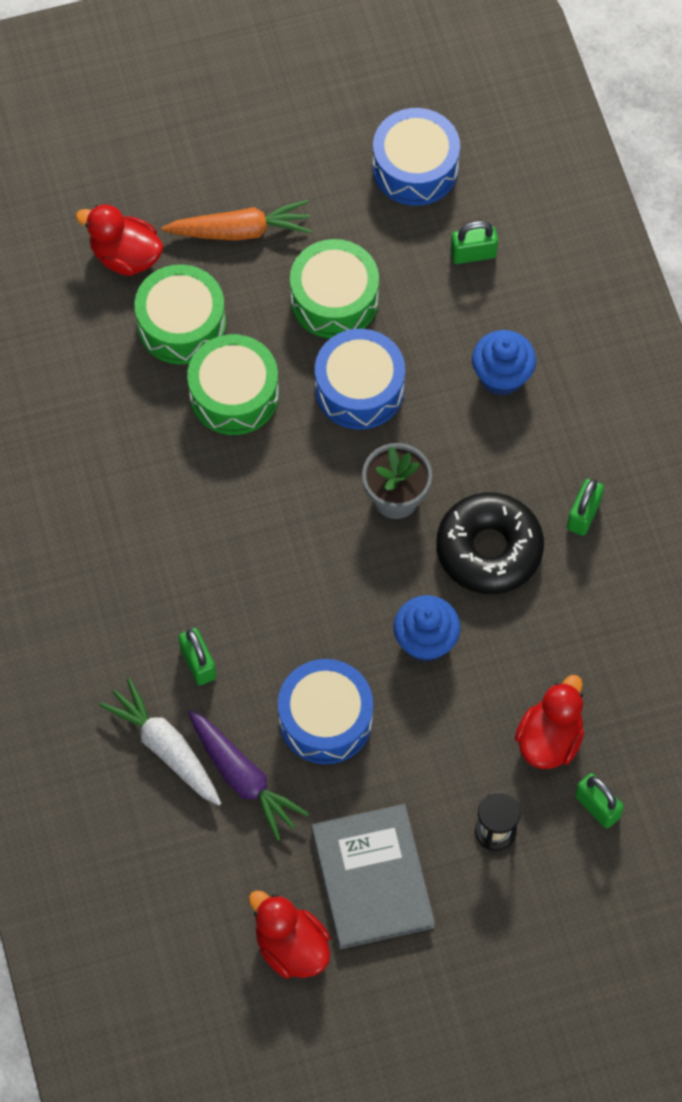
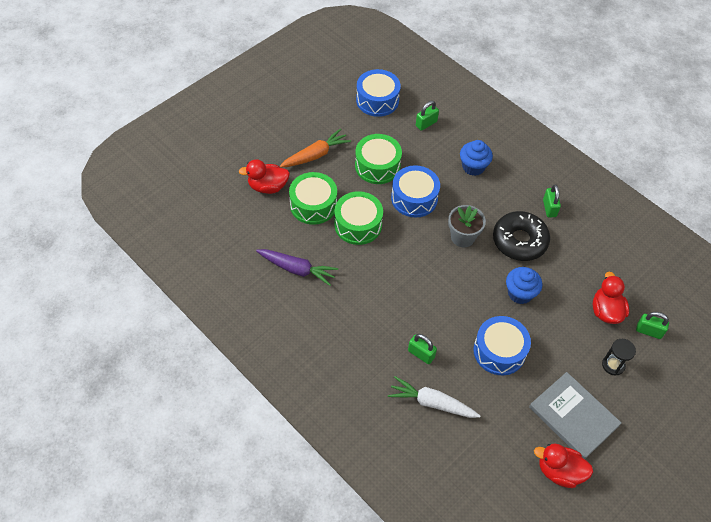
camera: 30 degrees left, 10 degrees down
purple carrot [188,710,310,841] -> purple carrot moved to [256,249,338,286]

